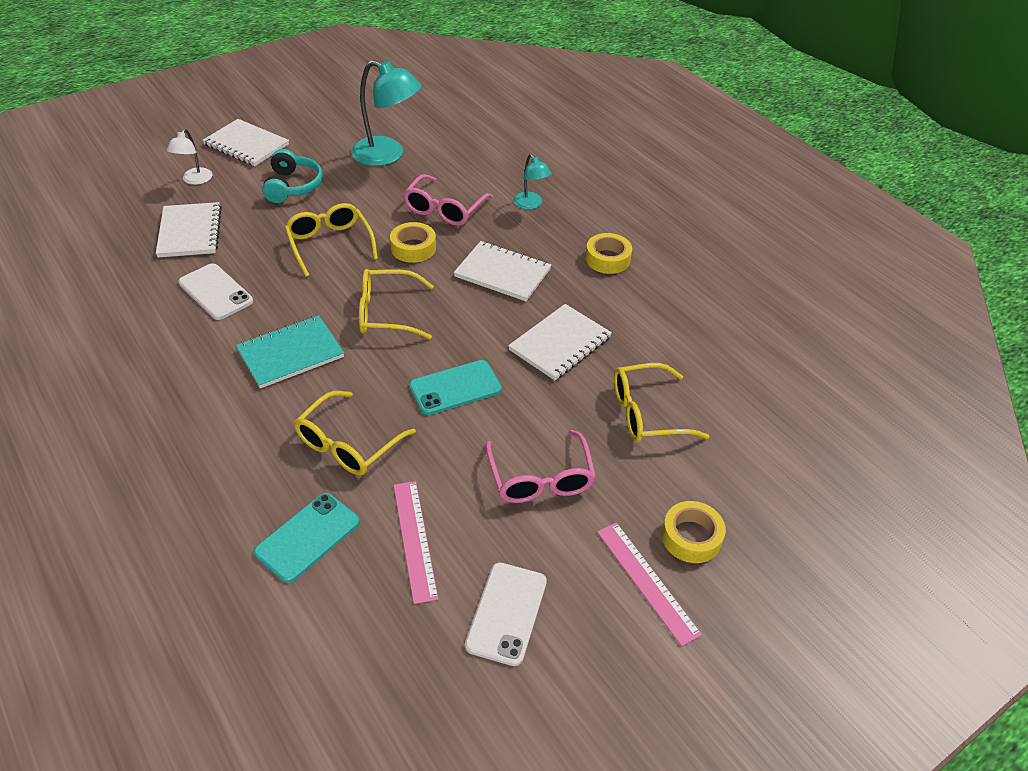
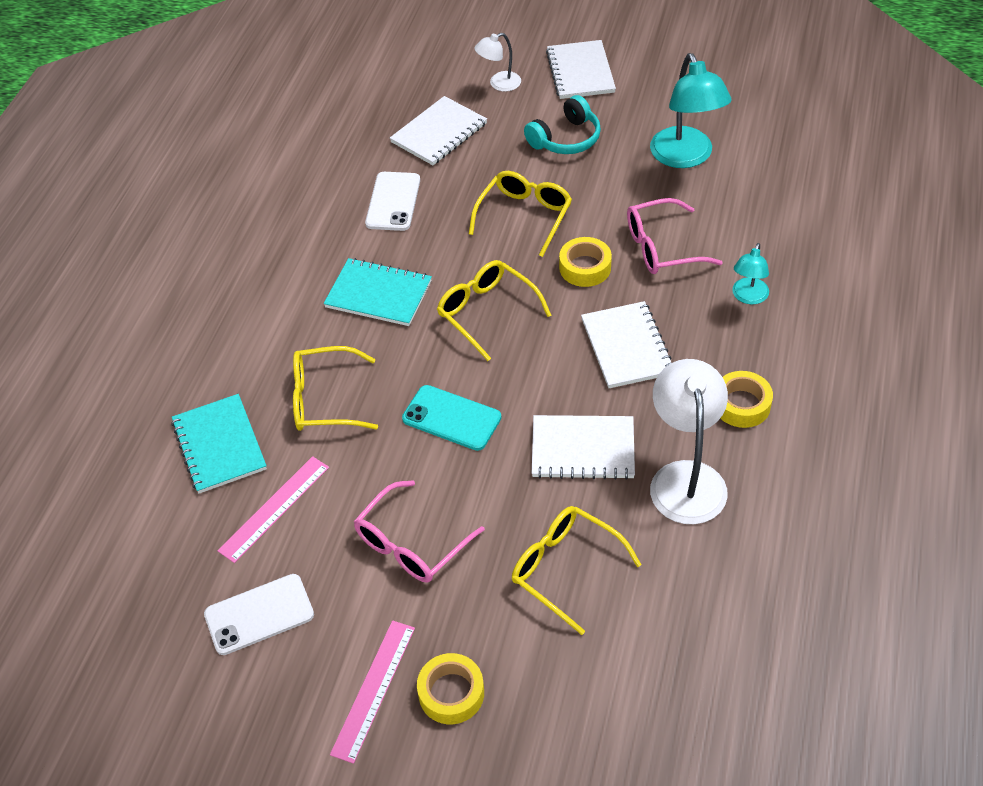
camera: 55 degrees right, 5 degrees up
turquoise phone [254,493,360,583] -> turquoise notebook [171,394,267,493]
none -> white lamp [650,359,728,524]

